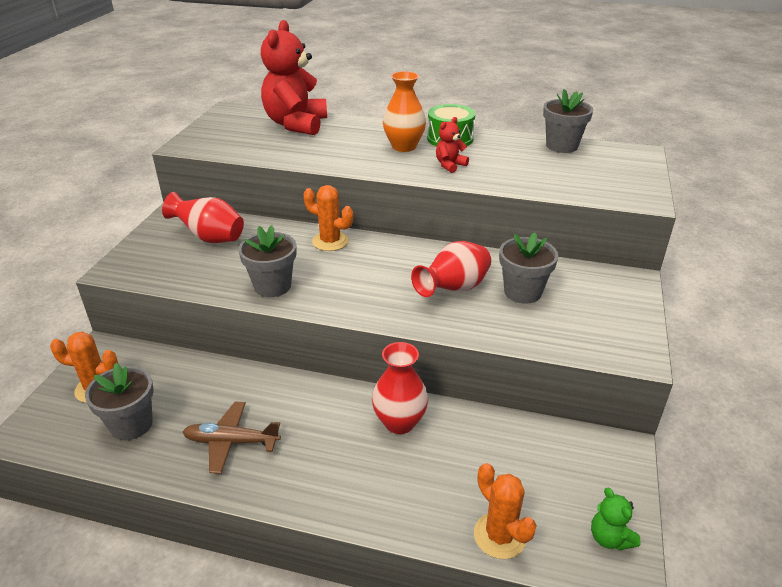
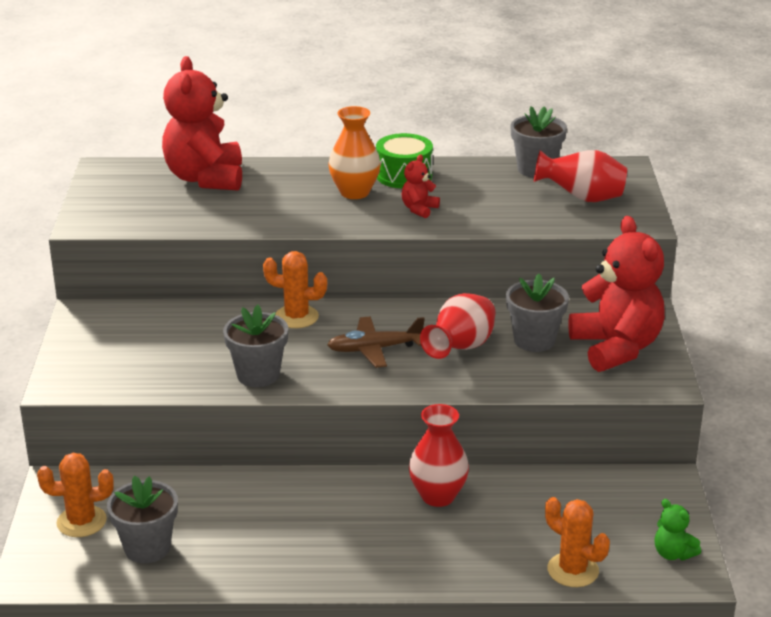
camera: 15 degrees left, 5 degrees down
red vase [162,192,244,243] -> red vase moved to [534,150,627,202]
brown plane [183,402,281,474] -> brown plane moved to [327,316,425,368]
none -> red teddy bear [568,216,665,372]

